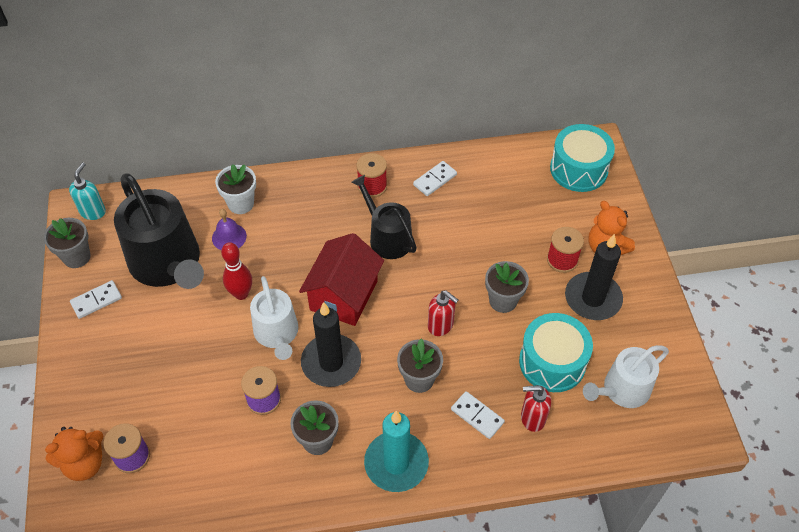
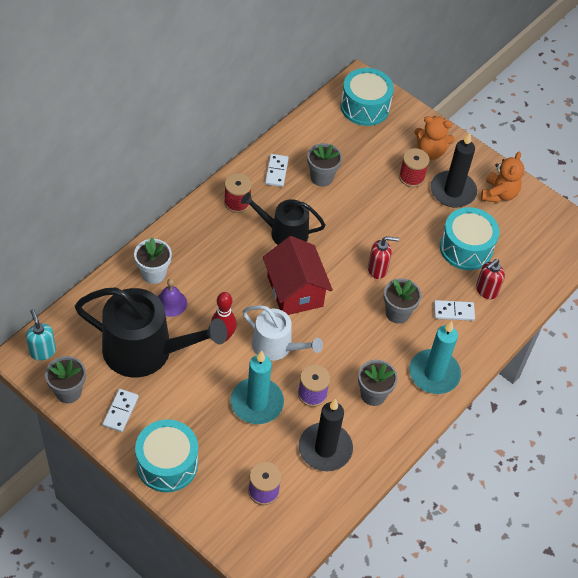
camera: 45 degrees left, 0 degrees up
orange teddy bear [45,427,104,481] -> orange teddy bear moved to [481,152,524,203]
black candle [301,302,361,387] -> black candle moved to [299,399,353,471]
grey flower pot [485,261,529,313] -> grey flower pot moved to [307,143,342,186]
white watering can [583,345,669,408] -> none
none -> turquoise drum [135,419,198,492]
none -> turquoise candle [230,351,284,424]

